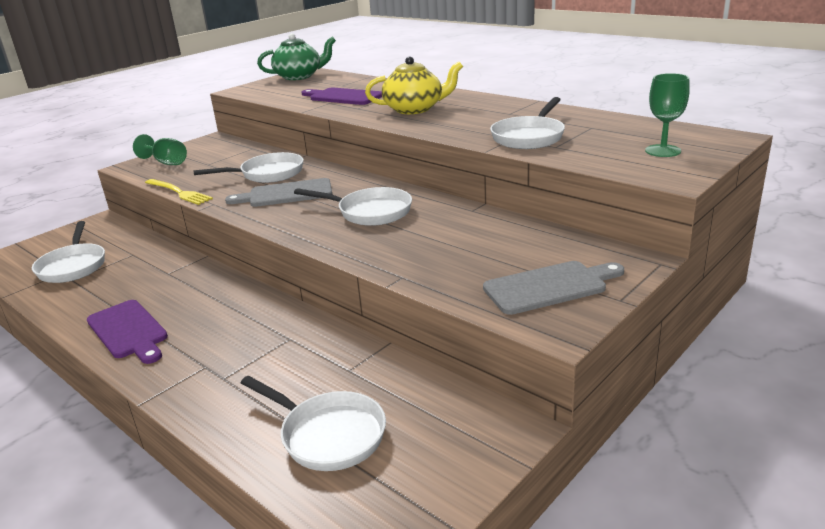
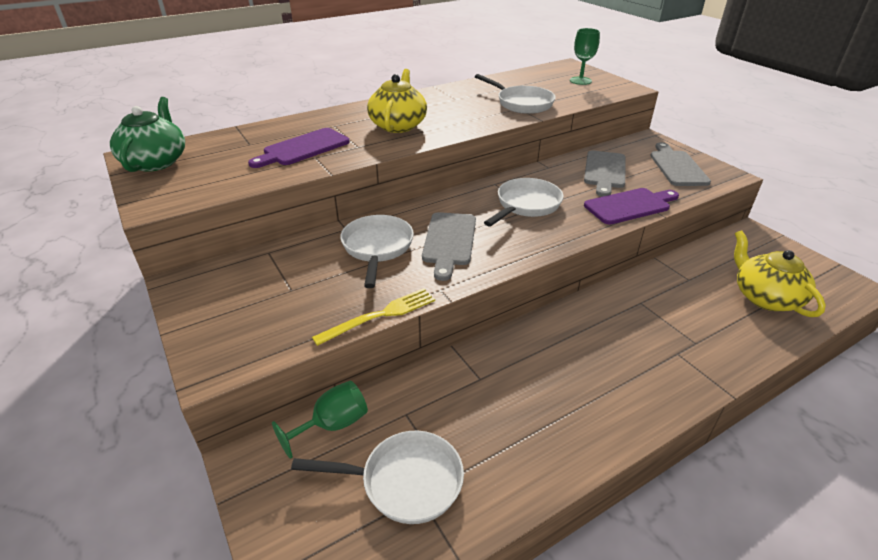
camera: 75 degrees left, 10 degrees up
purple cutting board [87,300,168,364] -> purple cutting board moved to [584,188,679,225]
green goblet [133,134,187,165] -> green goblet moved to [272,381,368,459]
white pan [241,376,386,471] -> yellow teapot [734,230,826,317]
none -> grey cutting board [584,150,626,197]

